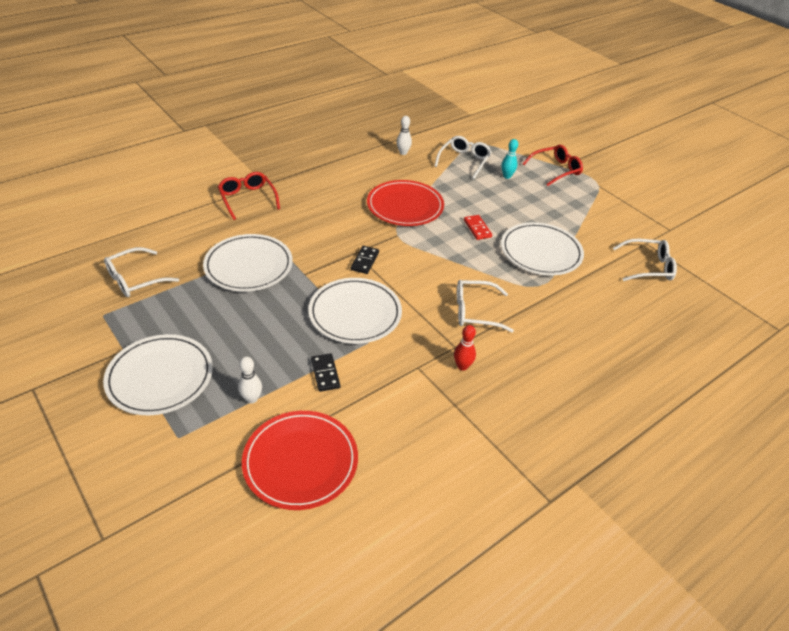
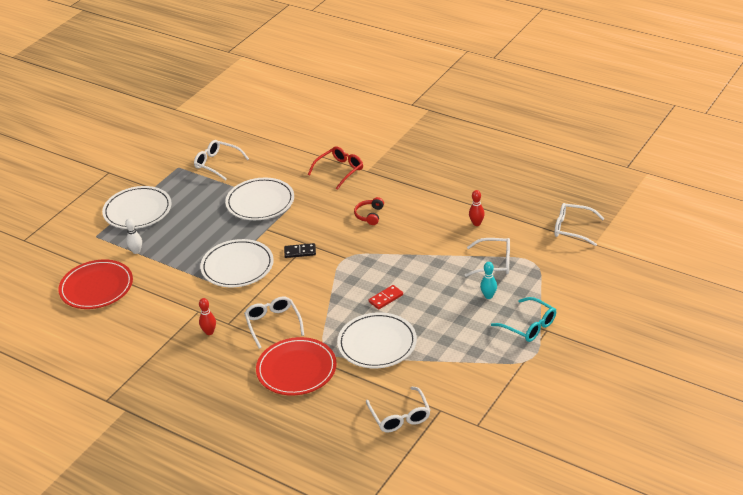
camera: 75 degrees right, 5 degrees down
black domino [311,353,340,392] -> none
red plate [367,180,444,226] -> red plate moved to [256,337,337,395]
white bowling pin [397,116,412,155] -> red bowling pin [469,190,485,226]
red glasses [523,145,583,186] -> turquoise glasses [491,297,556,342]
none -> red headphones [354,197,384,225]
none -> white glasses [554,203,605,246]

